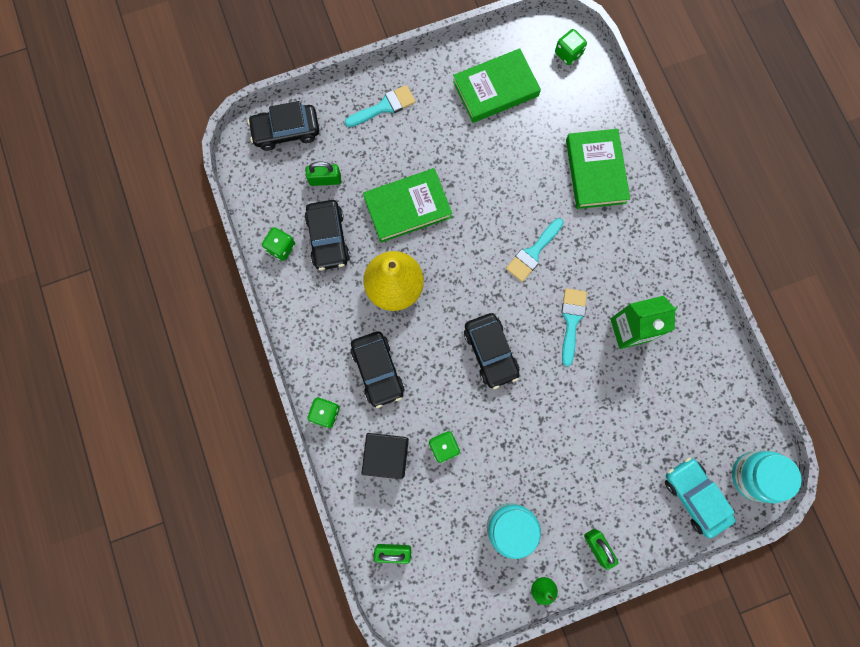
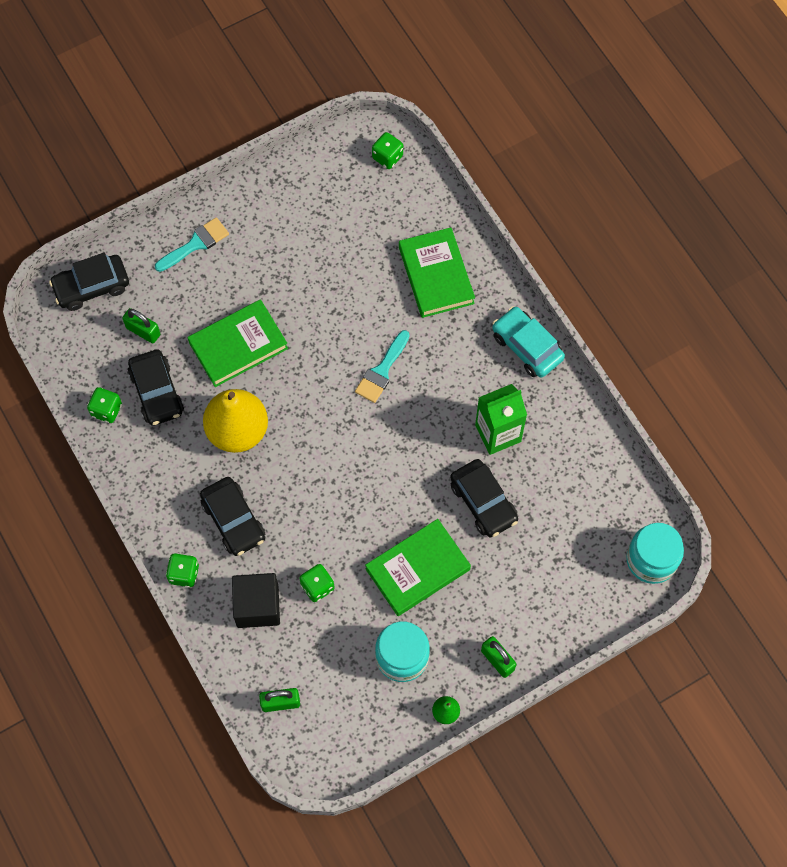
camera: 10 degrees left, 10 degrees down
green padlock [306,162,341,186] -> green padlock turned 45 degrees clockwise [122,308,160,344]
green book [453,48,541,123] -> green book moved to [365,519,471,616]
black car [464,313,520,389] -> black car moved to [450,459,518,537]
turquoise brush [561,288,587,366] -> none
turquoise car [665,457,736,538] -> turquoise car moved to [492,306,565,378]

